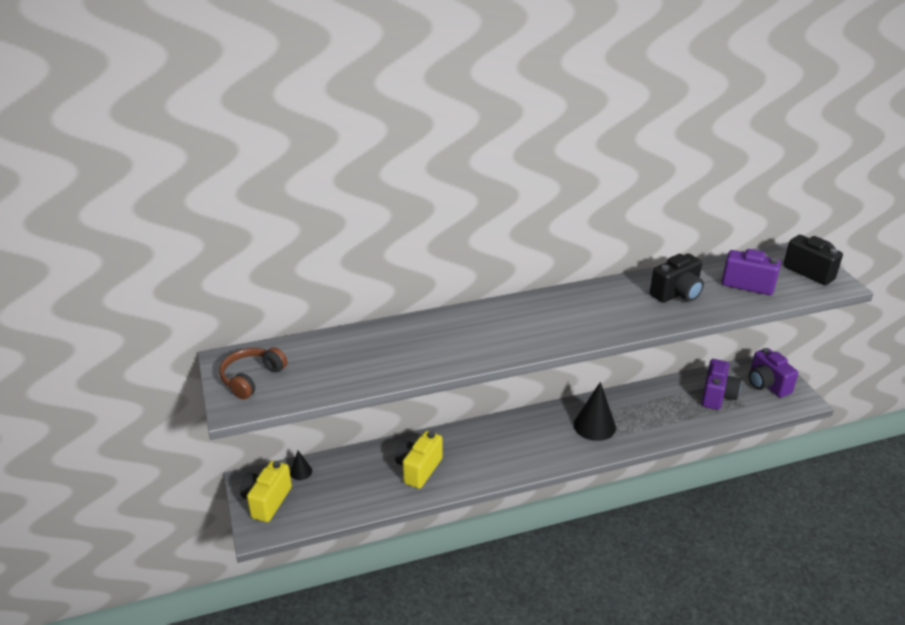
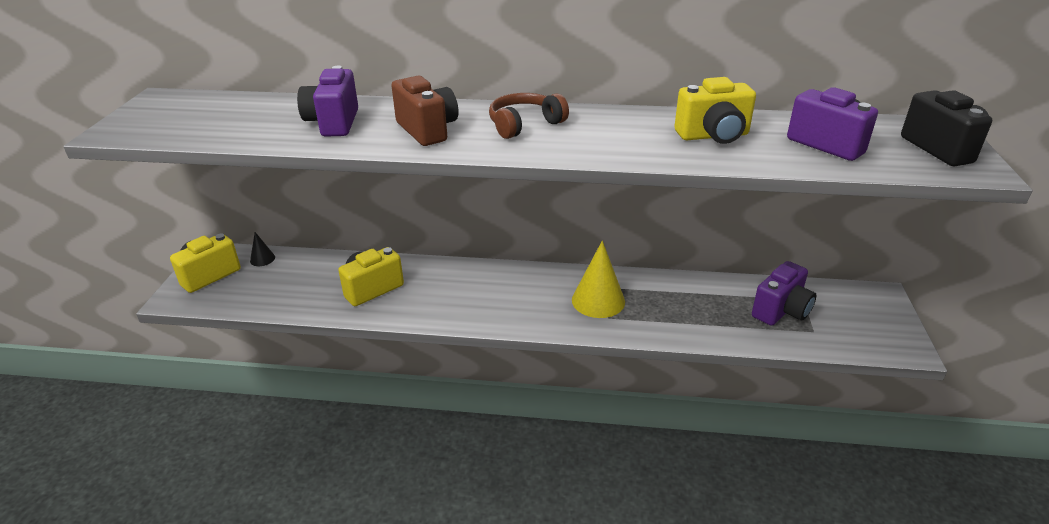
camera: 25 degrees right, 0 degrees up
brown headphones [219,347,287,399] -> brown headphones moved to [489,93,569,139]
black cone [574,382,616,441] -> yellow cone [572,240,625,318]
black camera [650,253,704,303] -> yellow camera [674,77,756,144]
purple camera [749,348,798,398] -> purple camera moved to [297,66,358,137]
none -> brown camera [391,76,459,146]

